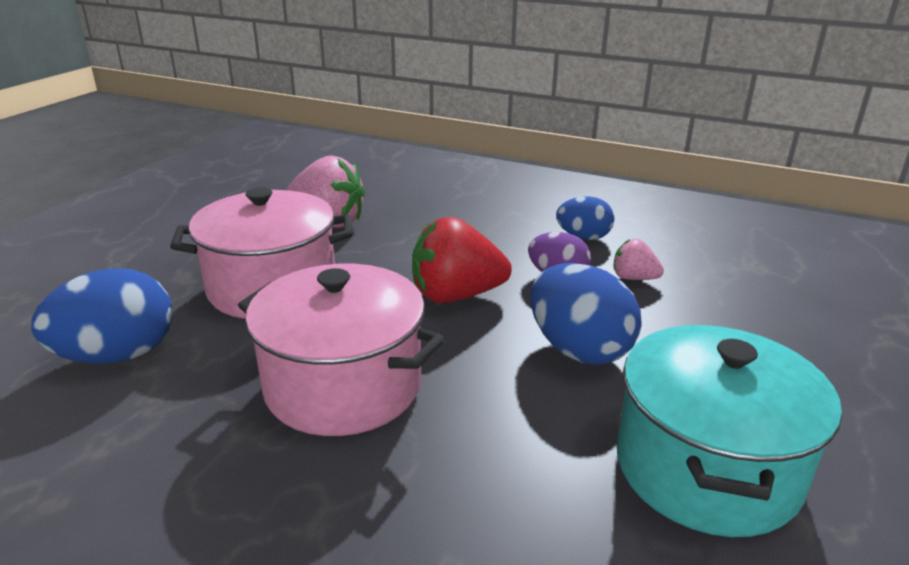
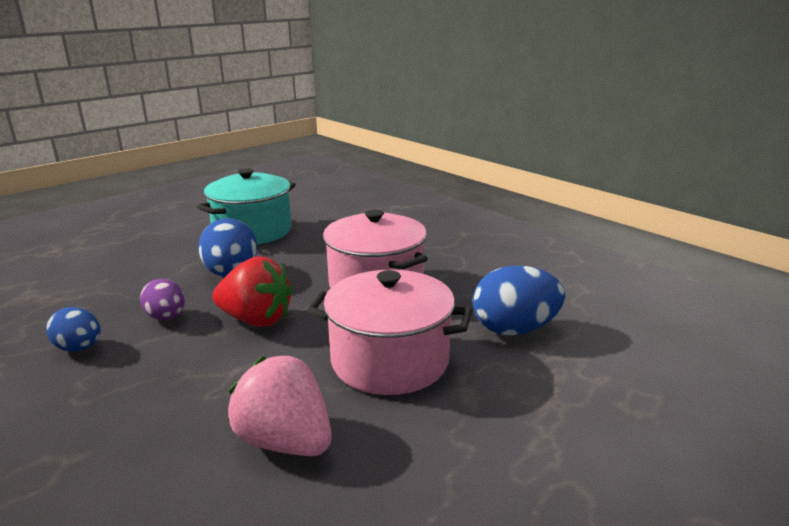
camera: 155 degrees left, 5 degrees down
pink strawberry [613,239,664,280] -> none

